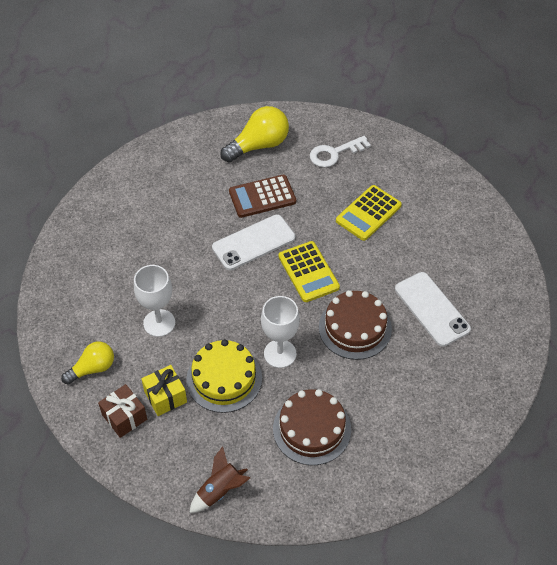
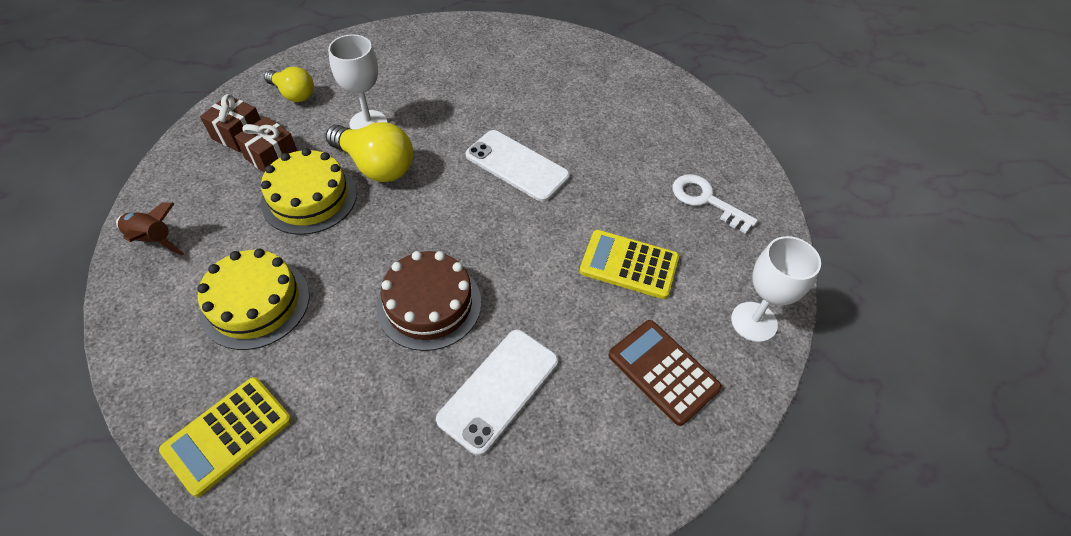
camera: 65 degrees right, 0 degrees up
yellow gift [141,365,187,416] -> brown gift [234,117,297,173]
yellow light bulb [220,106,289,163] -> yellow light bulb moved to [326,122,413,182]
brown calculator [229,175,296,218] -> brown calculator moved to [608,320,722,426]
white goblet [261,296,300,368] -> white goblet moved to [731,236,821,342]
brown cake [273,389,351,465] -> yellow cake [197,249,309,350]
yellow calculator [279,241,340,302] -> yellow calculator moved to [159,377,292,497]

